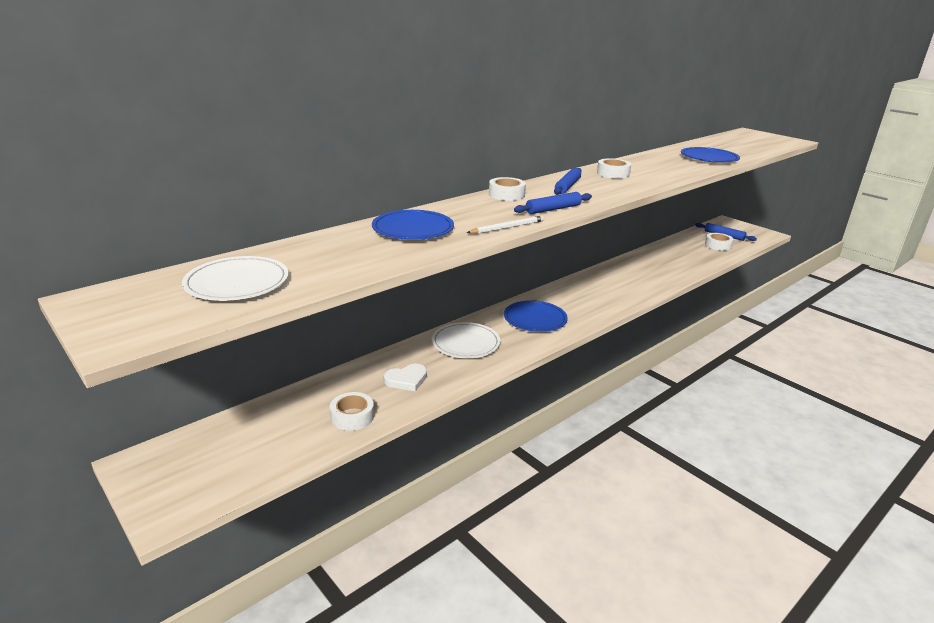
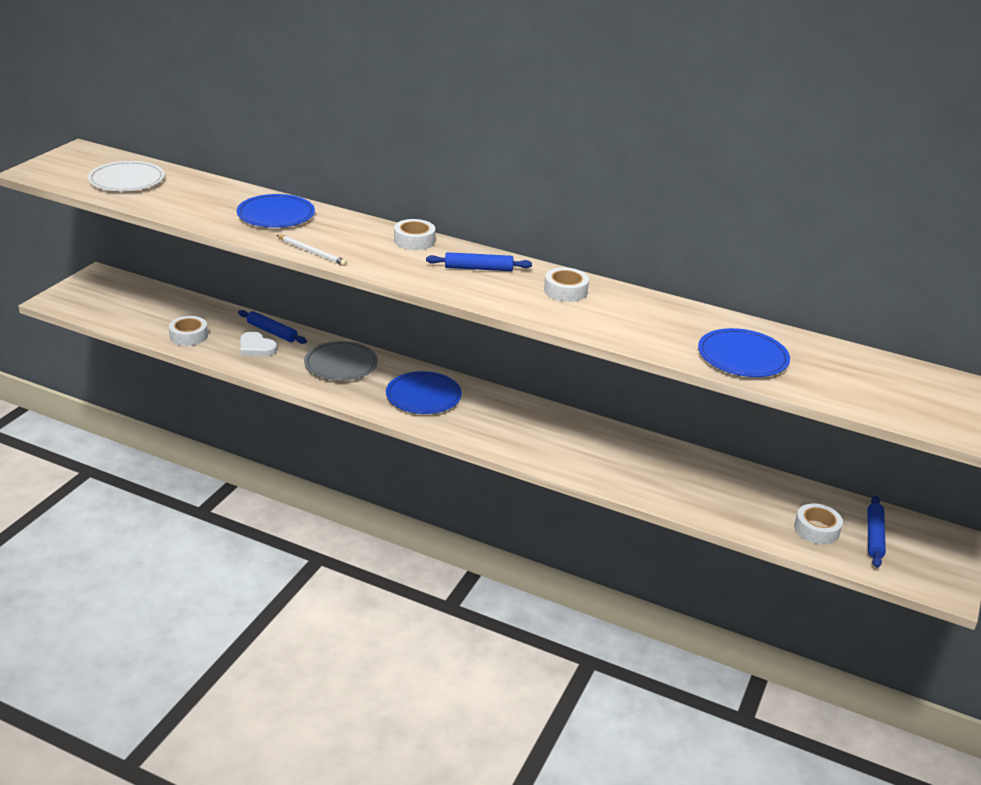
camera: 65 degrees right, 5 degrees up
white plate [432,322,500,358] -> grey plate [304,341,378,381]
blue rolling pin [514,192,592,214] -> blue rolling pin moved to [238,310,307,344]

